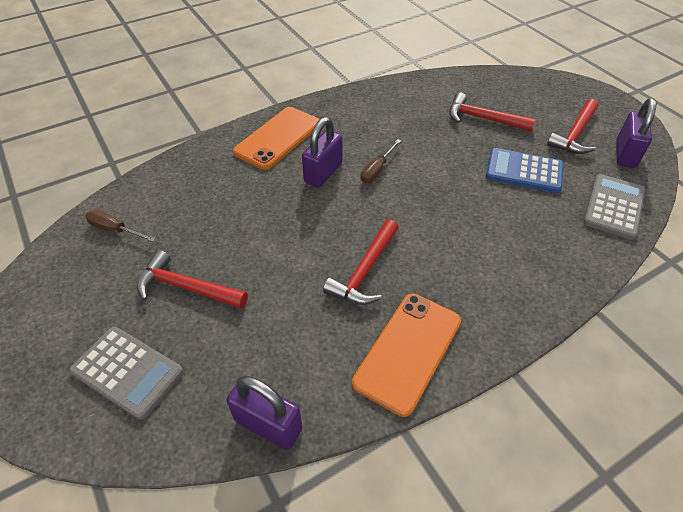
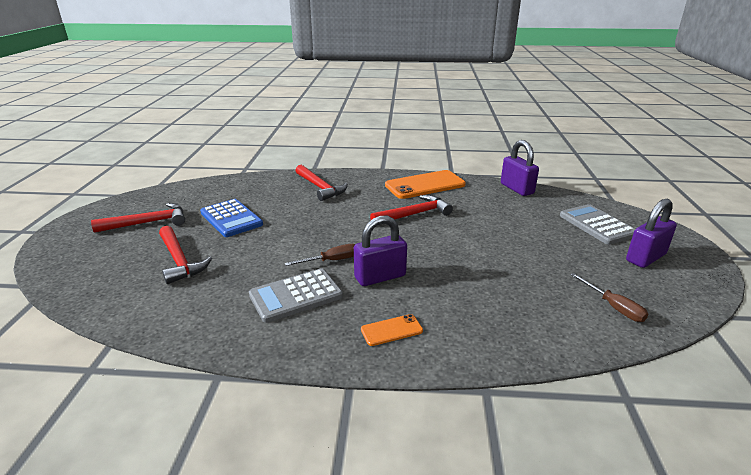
camera: 145 degrees left, 20 degrees down
red hammer [137,250,248,309] -> red hammer moved to [295,165,348,201]
orange phone [233,107,320,170] -> orange phone [361,314,423,346], size x0.48
grey calculator [583,174,645,240] -> grey calculator moved to [249,268,343,323]
purple padlock [616,98,656,168] -> purple padlock moved to [626,199,677,268]

